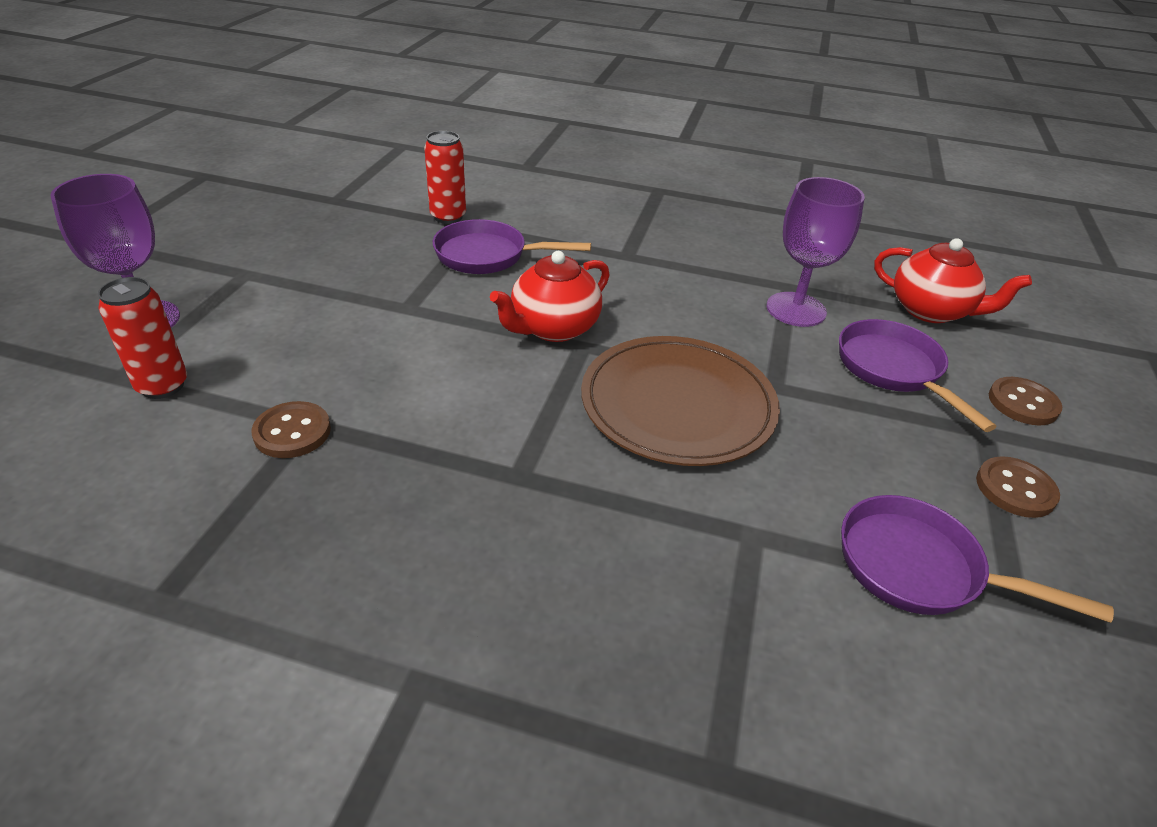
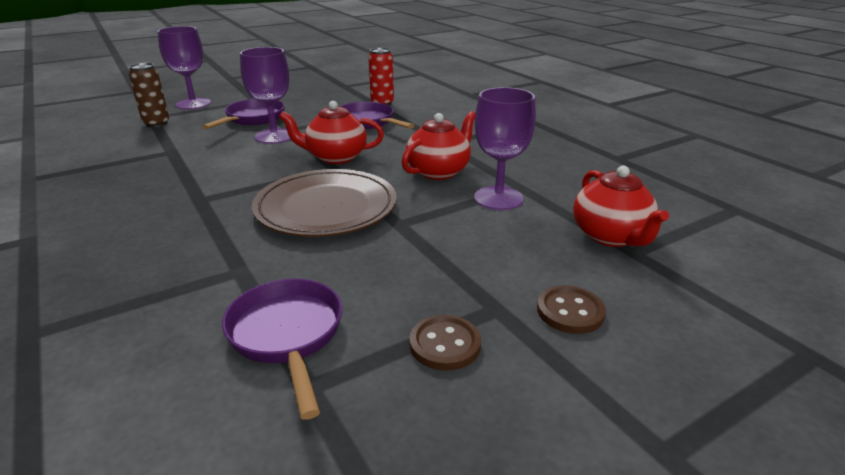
camera: 45 degrees right, 10 degrees down
red can [98,277,187,399] -> brown can [129,63,169,128]
brown button [251,401,331,458] -> none
purple pan [839,319,997,432] -> purple pan moved to [202,99,285,129]
none -> purple goblet [240,47,291,144]
none -> red teapot [402,111,475,180]

